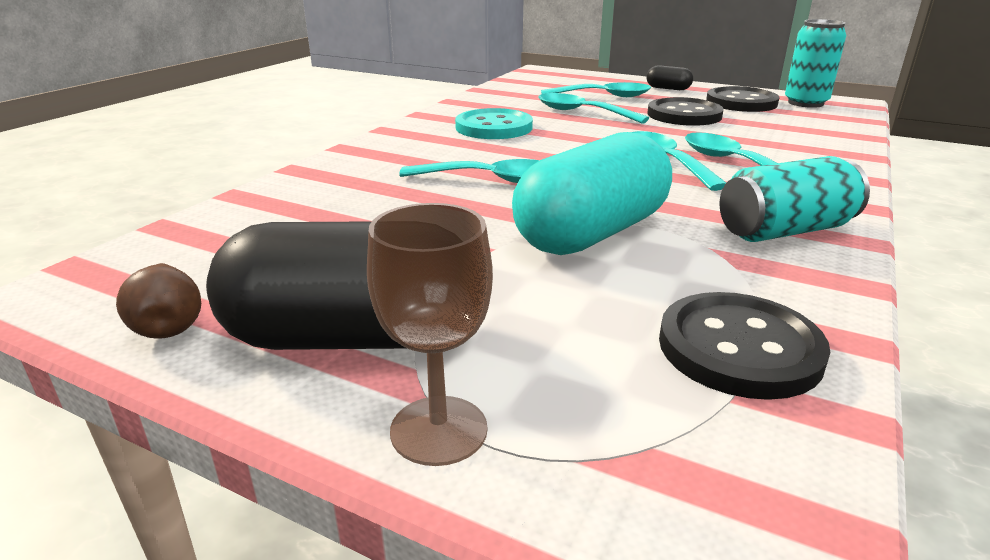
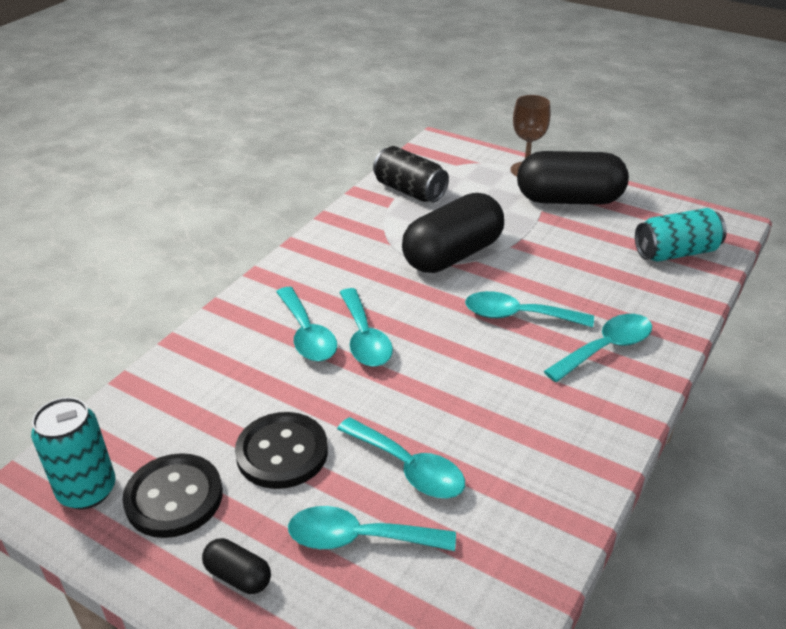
camera: 175 degrees left, 10 degrees up
brown pear [116,263,201,339] -> none
turquoise button [455,108,533,139] -> none
turquoise capsule [512,132,672,255] -> black capsule [402,193,504,273]
black button [659,292,831,400] -> black can [373,146,449,202]
turquoise can [720,156,870,242] -> turquoise can moved to [635,208,727,262]
none -> turquoise spoon [544,314,652,382]

